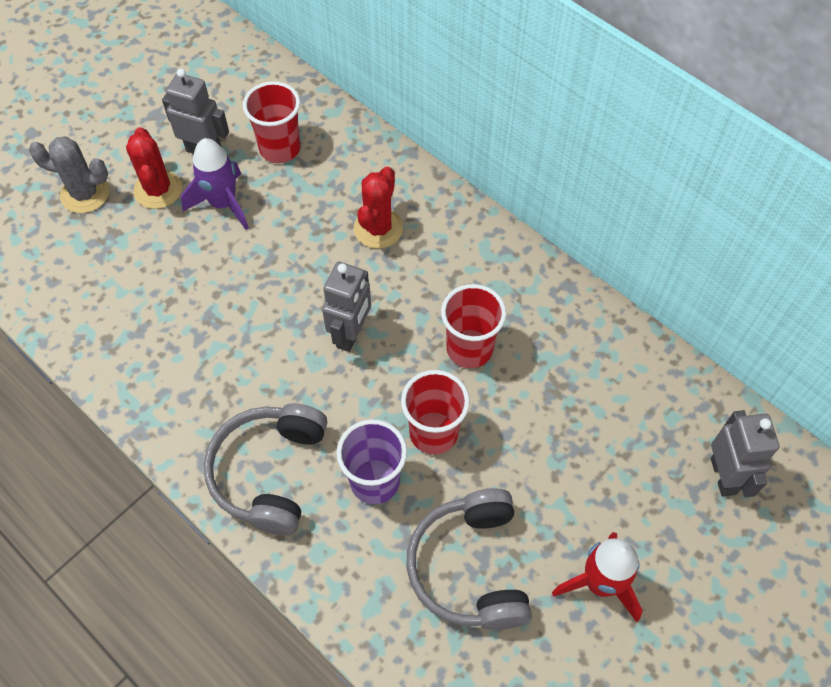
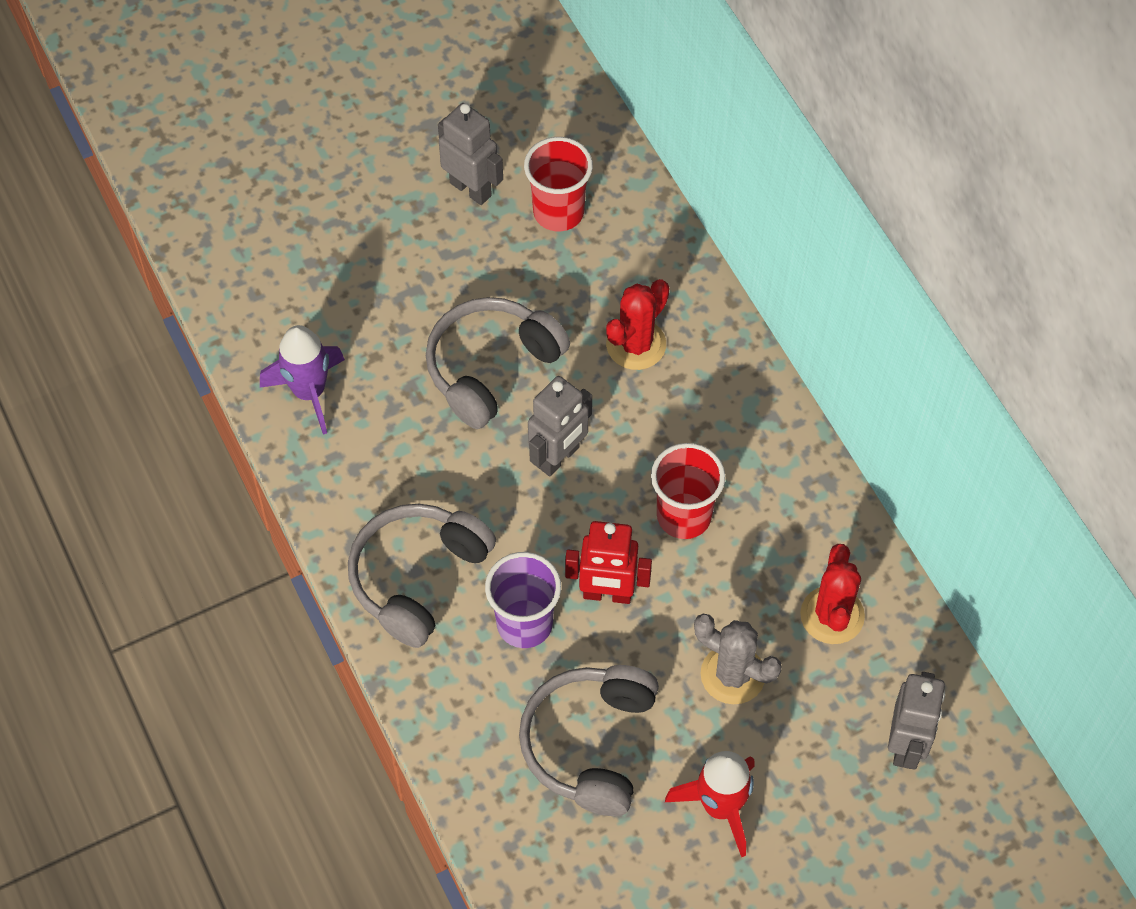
camera: 20 degrees right, 0 degrees up
grey cactus [29,136,109,213] -> grey cactus moved to [694,614,782,704]
red cactus [126,127,182,209] -> red cactus moved to [800,544,865,644]
purple rocket [181,138,249,230] -> purple rocket moved to [260,325,345,434]
red cup [401,370,470,455] -> red robot [565,521,652,604]
none -> grey headphones [426,297,570,429]

